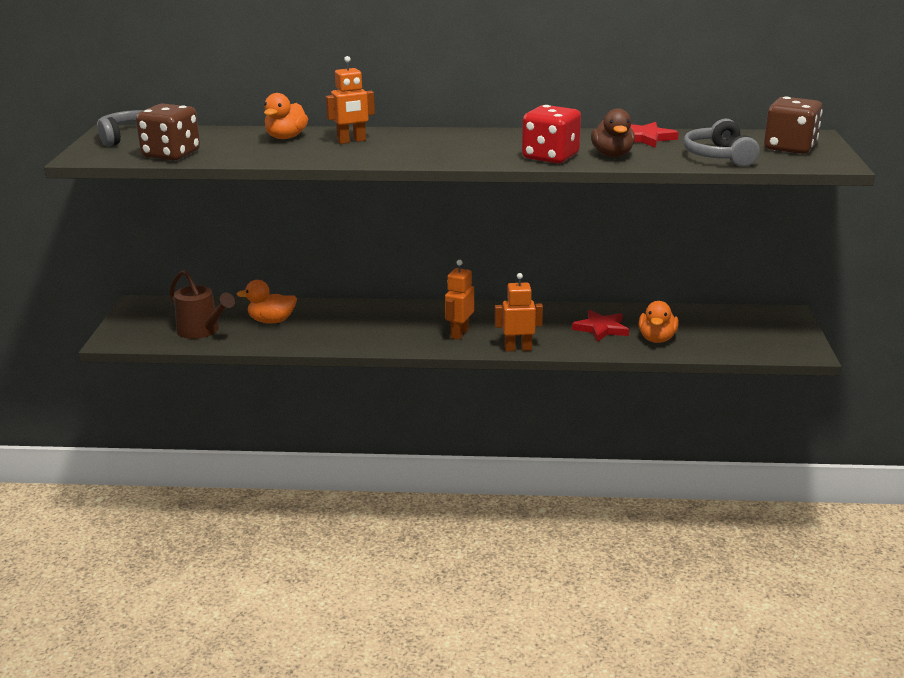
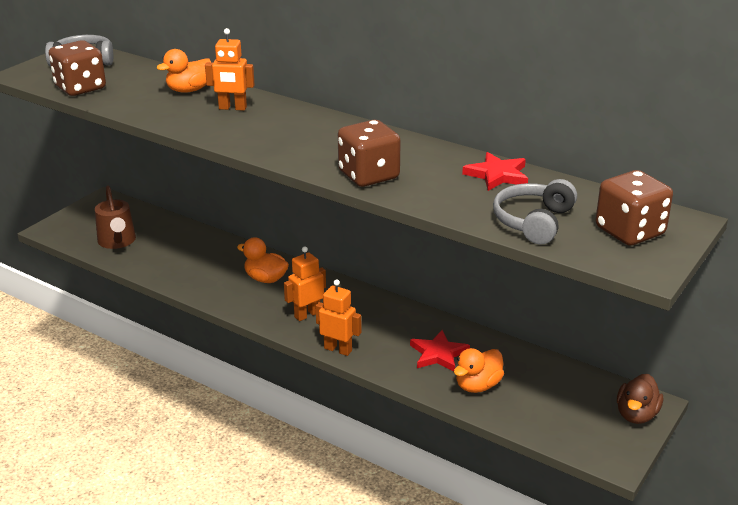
camera: 30 degrees right, 5 degrees up
orange duck [237,280,297,323] -> orange duck moved to [237,238,289,283]
red dice [522,105,581,163] -> brown dice [338,120,401,187]
brown duck [591,109,635,157] -> brown duck moved to [617,374,663,424]

